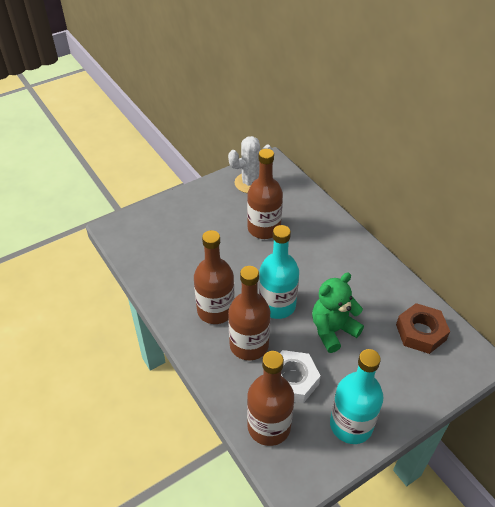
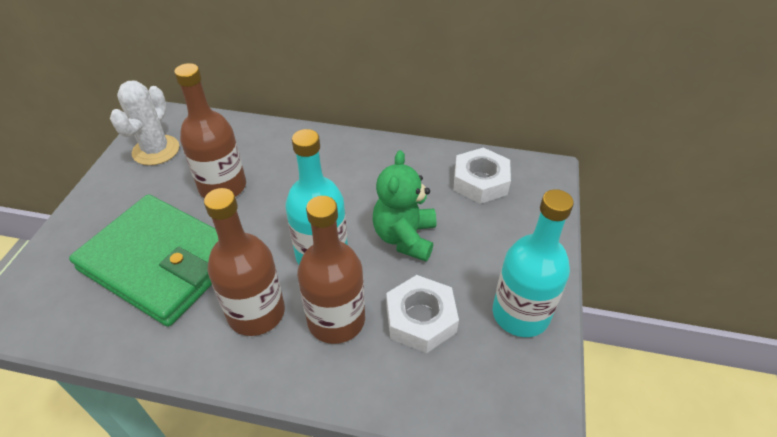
camera: 45 degrees left, 0 degrees up
brown bottle [247,351,294,446] -> none
brown nut [396,303,450,354] -> white nut [454,148,511,204]
none -> green wallet [69,194,218,327]

